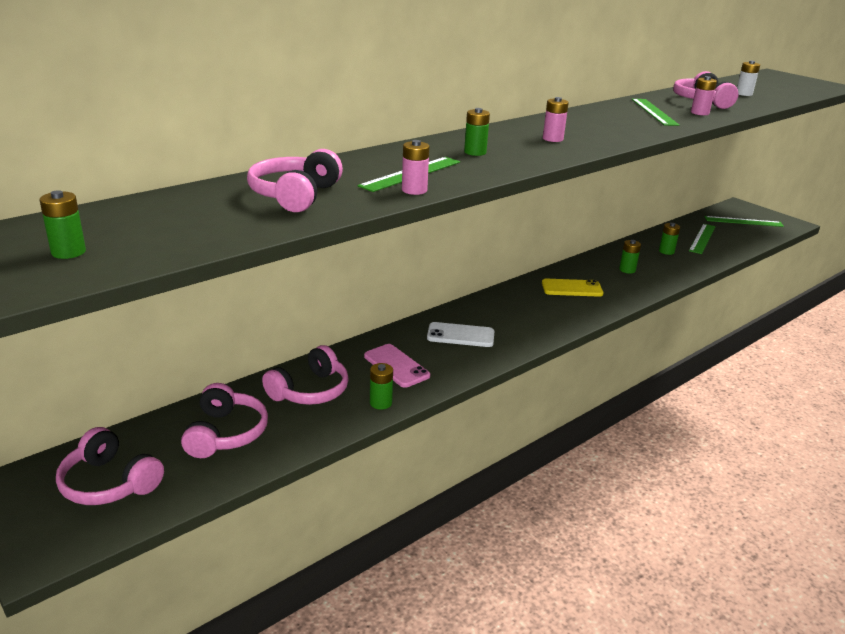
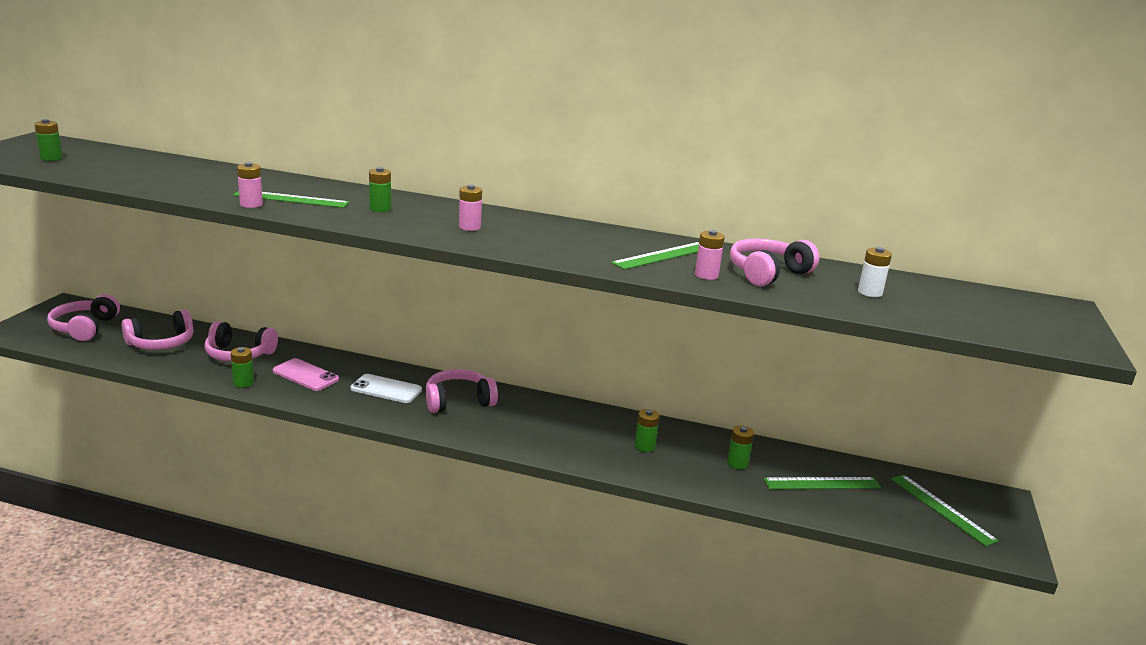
camera: 55 degrees right, 5 degrees down
pink headphones [247,149,343,212] -> pink headphones moved to [426,369,498,413]
pink phone [364,344,430,388] -> pink phone turned 75 degrees counterclockwise [273,358,339,391]
white phone [427,322,494,347] -> white phone turned 45 degrees counterclockwise [351,374,422,403]
yellow phone [542,279,603,297] -> none

